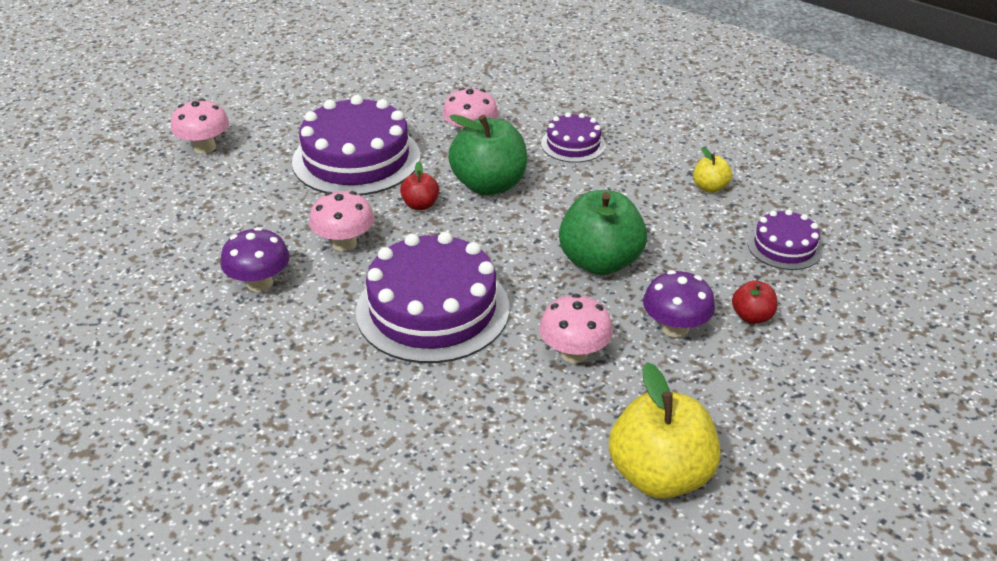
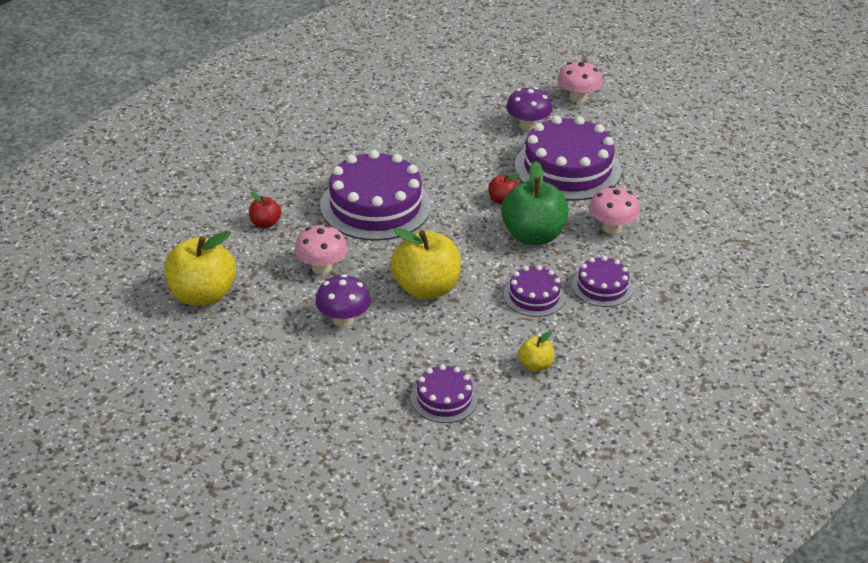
camera: 90 degrees right, 0 degrees up
purple mushroom [220,227,290,292] -> purple mushroom moved to [506,87,552,131]
pink mushroom [309,191,374,251] -> none
green apple [559,190,647,275] -> yellow apple [391,228,461,299]
red apple [732,280,777,324] -> red apple moved to [249,192,281,228]
none -> purple cake [504,265,565,317]

